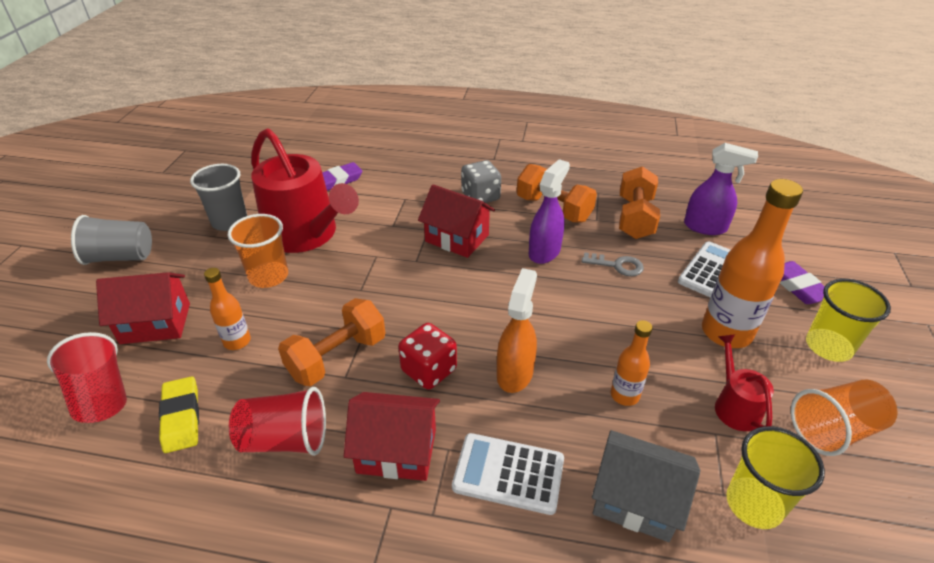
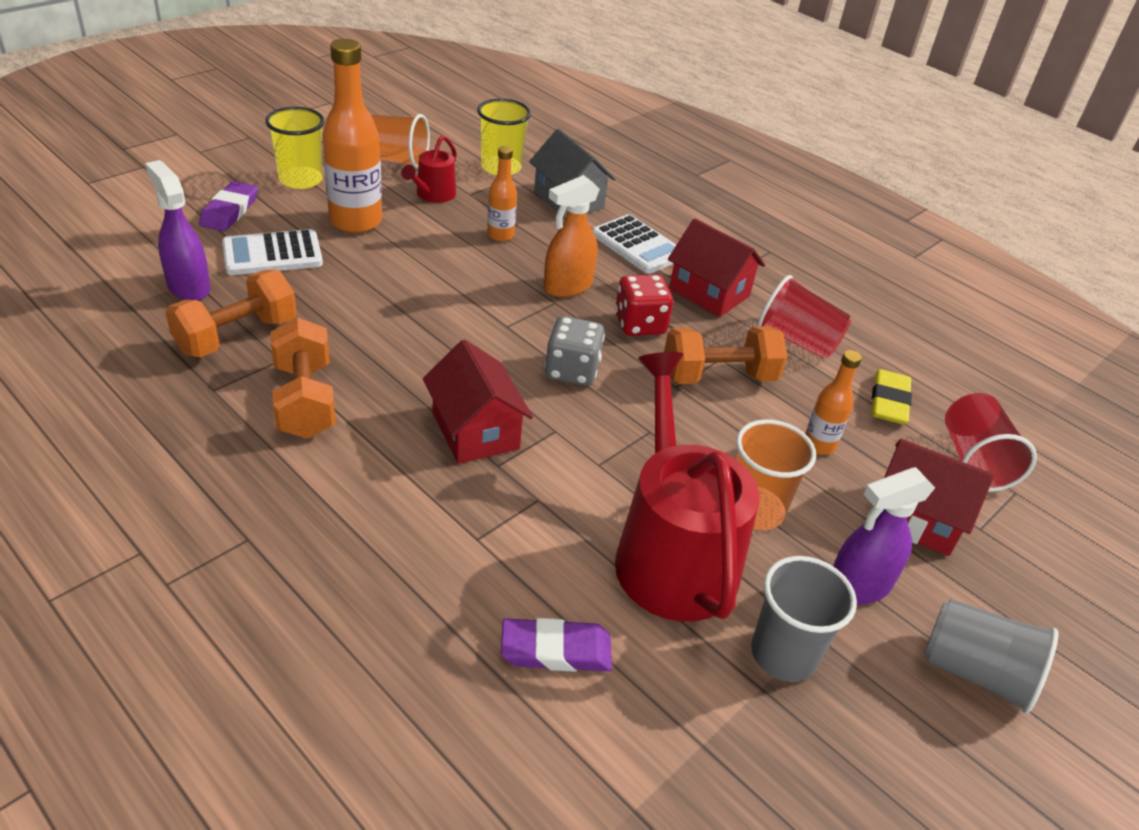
camera: 150 degrees left, 0 degrees up
grey dice [461,160,501,203] -> grey dice moved to [545,316,605,386]
purple spray bottle [529,159,570,264] -> purple spray bottle moved to [833,467,935,605]
grey key [581,252,644,277] -> none

